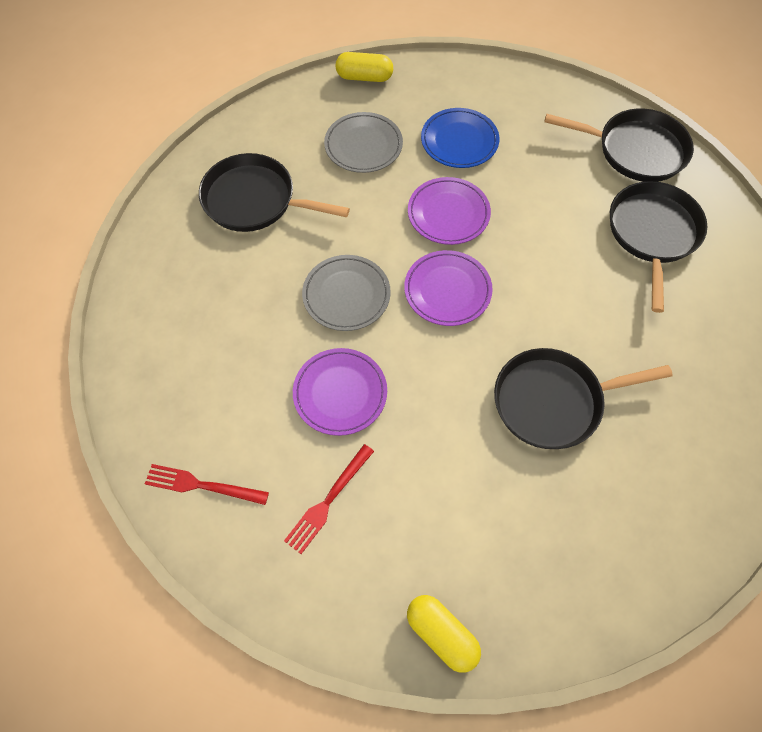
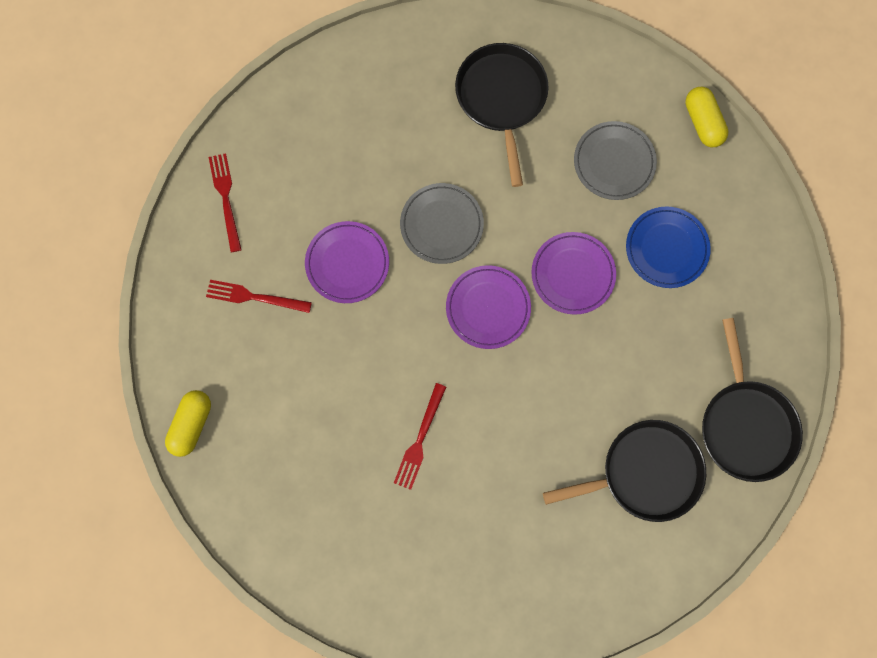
camera: 65 degrees right, 15 degrees up
black pan [494,348,673,449] -> red fork [394,383,446,490]

